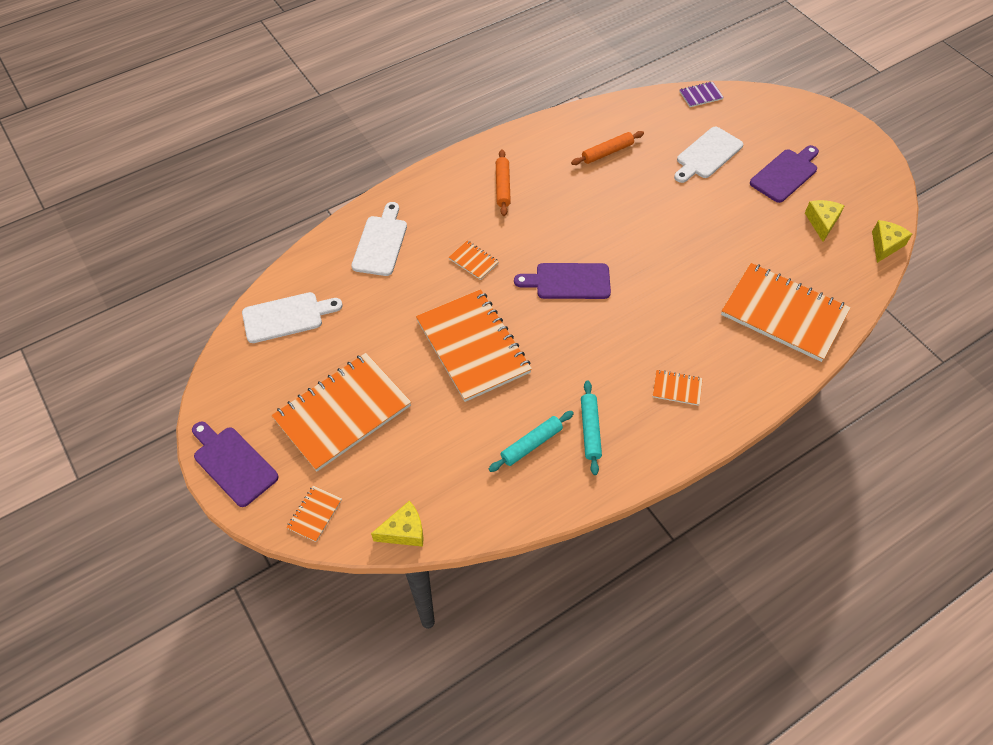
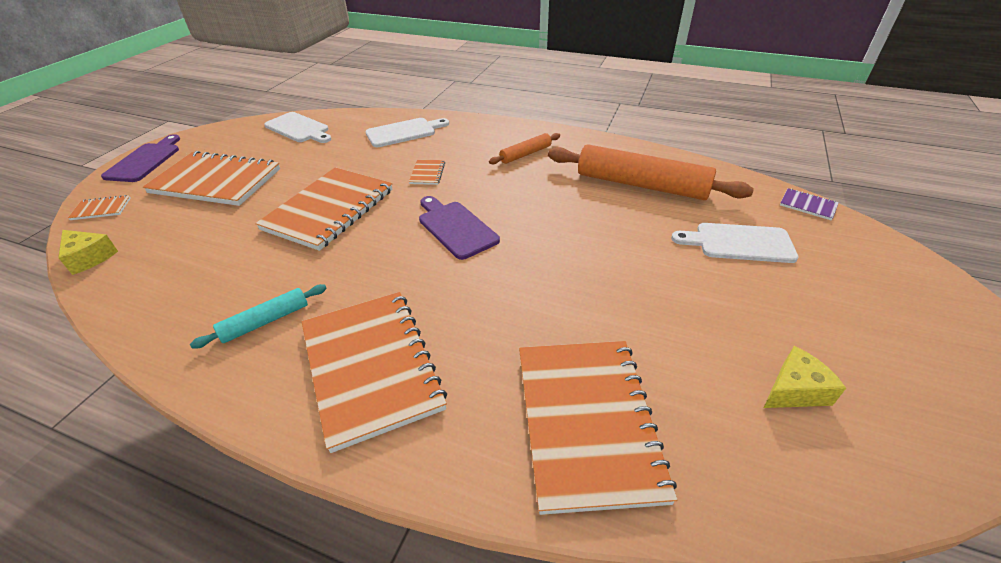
camera: 55 degrees right, 15 degrees down
turquoise rolling pin [489,411,574,472] -> none
orange rolling pin [571,131,644,165] -> orange rolling pin [548,144,754,200], size x2.03
orange notebook [653,370,703,406] -> orange notebook [302,292,447,453], size x2.44
purple cutting board [750,145,819,203] -> none
yellow cheese [872,220,912,263] -> none

